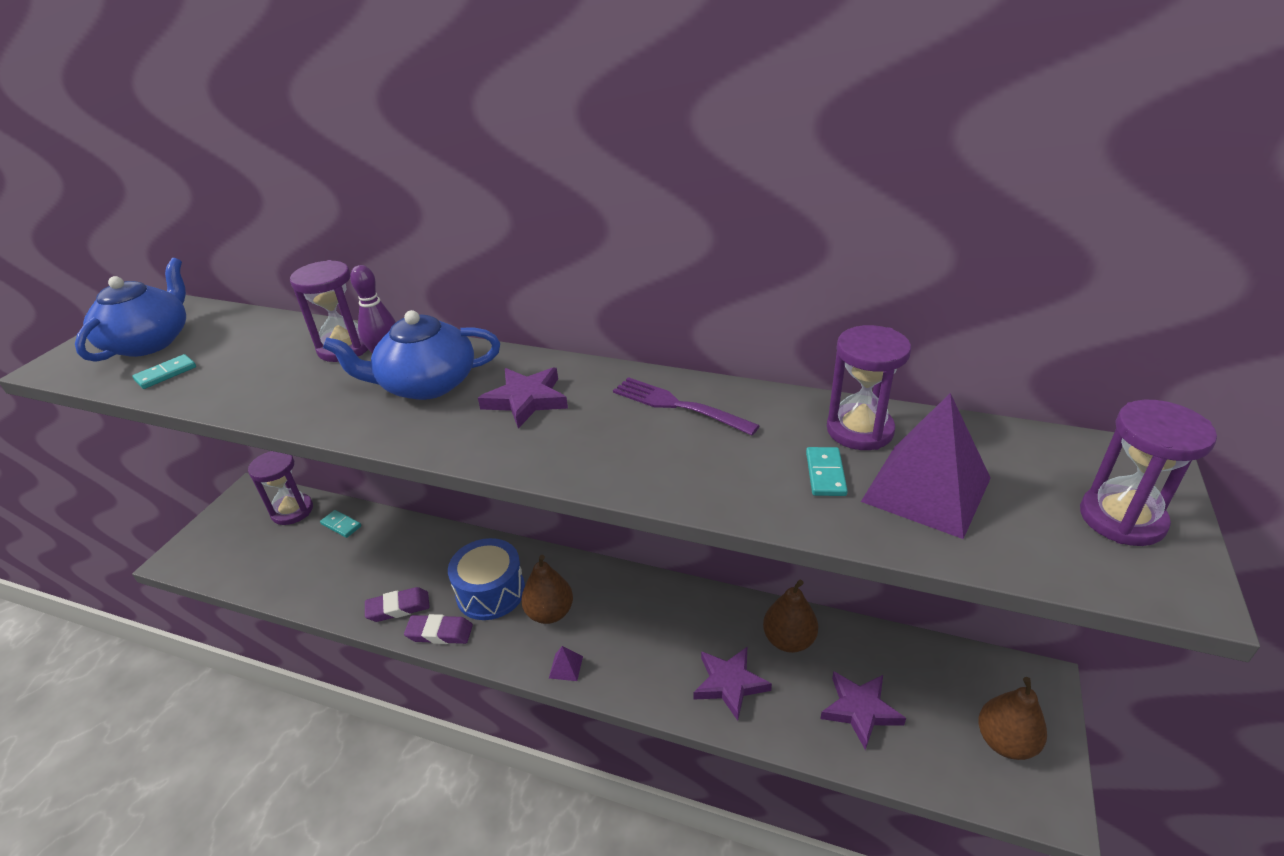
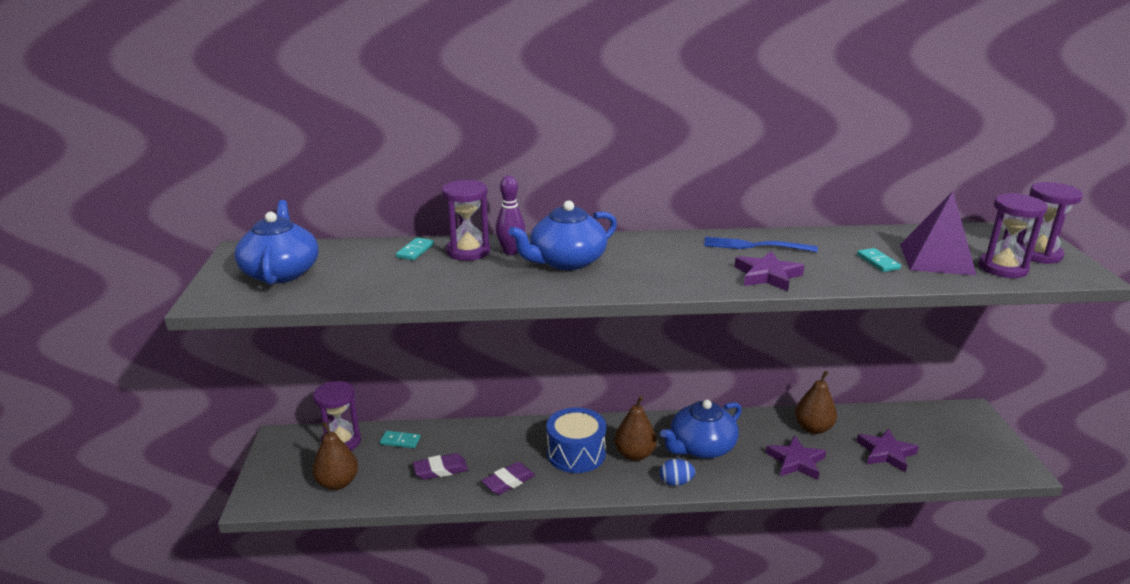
camera: 25 degrees left, 10 degrees down
turquoise domino [133,354,196,389] -> turquoise domino moved to [396,237,434,260]
purple eraser [404,614,473,644] -> purple eraser moved to [413,453,468,480]
purple star [478,367,568,428] -> purple star moved to [735,251,804,291]
purple pyramid [549,646,583,681] -> blue egg [660,459,695,486]
purple fork [613,377,760,436] -> blue fork [704,237,818,252]
purple hourglass [827,325,911,450] -> purple hourglass moved to [978,193,1048,278]
brown pear [978,677,1047,760] -> brown pear moved to [312,422,358,490]
none -> blue teapot [660,400,742,458]

